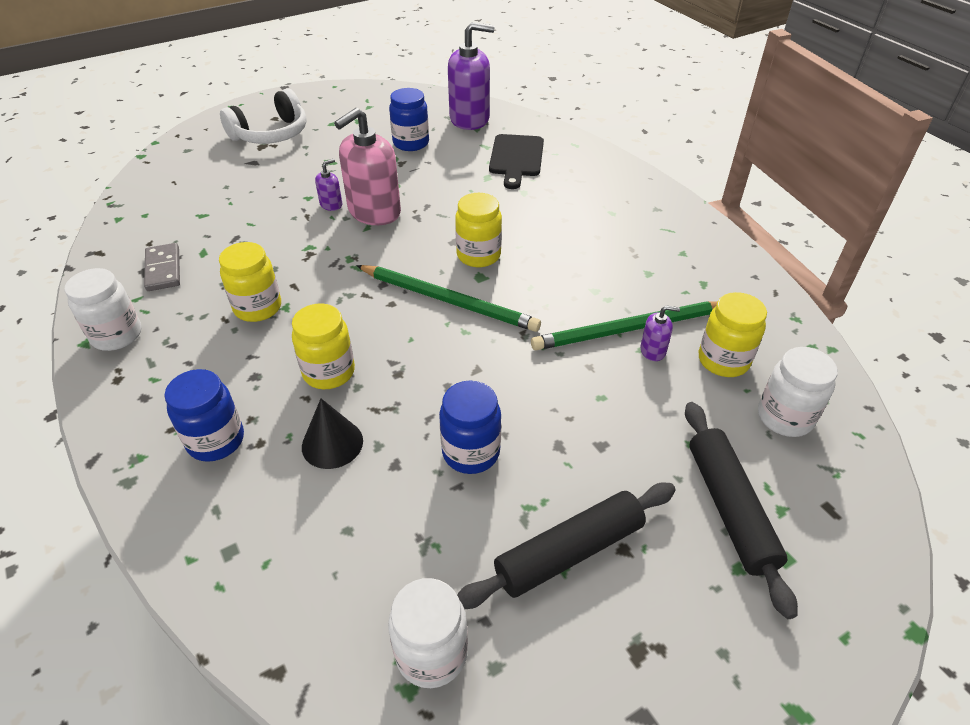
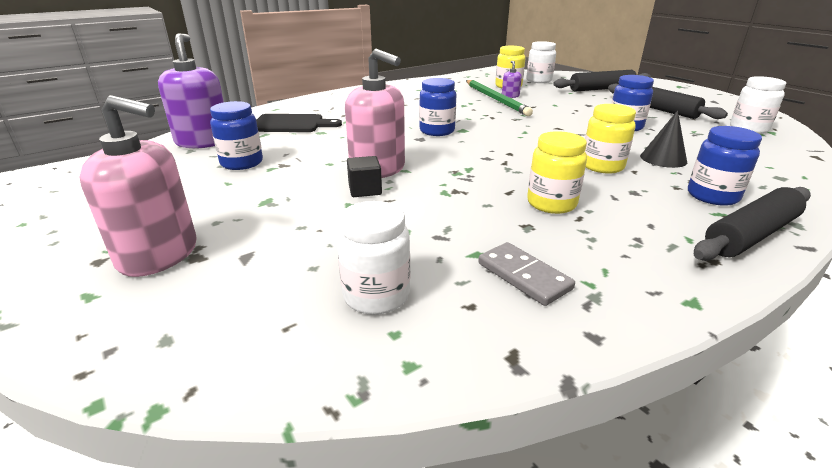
camera: 95 degrees left, 15 degrees down
white jar [64,268,141,351] -> white jar moved to [337,201,410,315]
grey domino [144,243,180,291] -> grey domino turned 75 degrees clockwise [478,242,575,306]
white headphones [220,89,307,144] -> pink soap dispenser [80,95,197,277]
purple soap dispenser [315,159,342,211] -> black cube [347,156,382,197]
green pencil [356,265,541,332] -> none
yellow jar [455,193,502,267] -> blue jar [419,78,456,136]
none -> black rolling pin [694,187,811,261]

